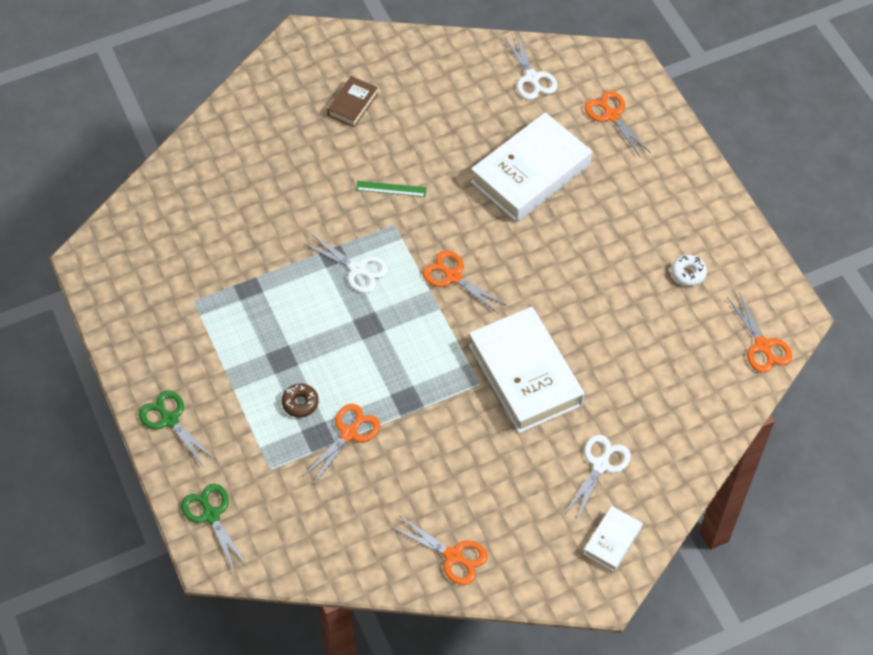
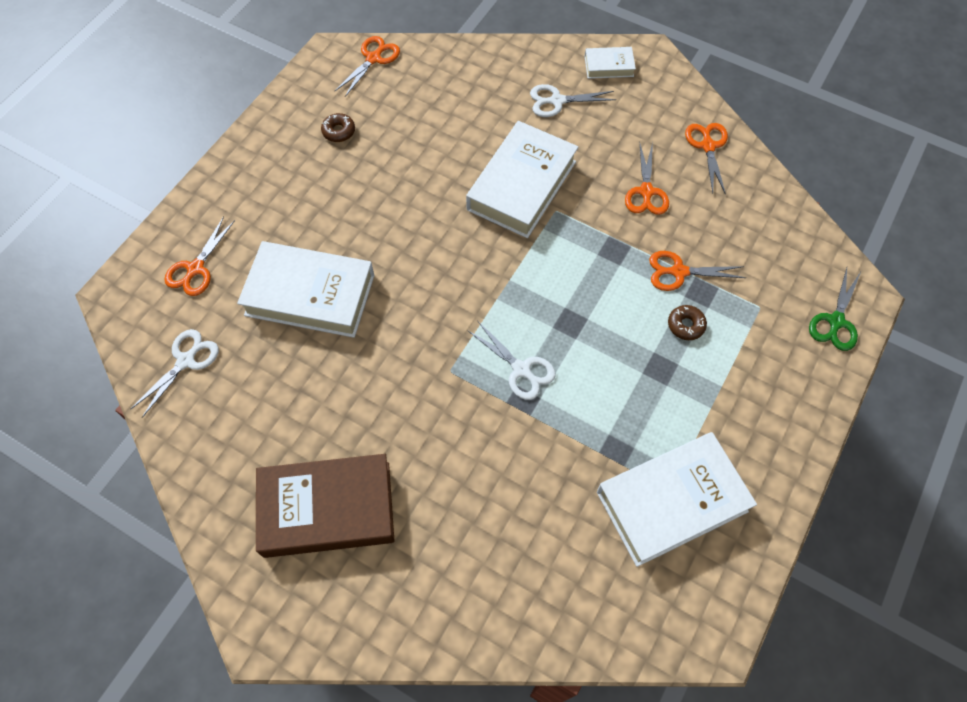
camera: 125 degrees left, 5 degrees up
green scissors [139,390,215,467] -> none
white scissors [303,234,388,293] -> white scissors turned 135 degrees clockwise [468,321,556,400]
brown book [327,76,378,127] -> brown book [256,454,394,558], size x2.11
green ruler [356,181,427,197] -> none
orange scissors [422,250,507,313] -> orange scissors moved to [625,142,669,215]
white donut [671,255,707,286] -> brown donut [321,113,355,142]
none -> white book [597,432,757,567]

